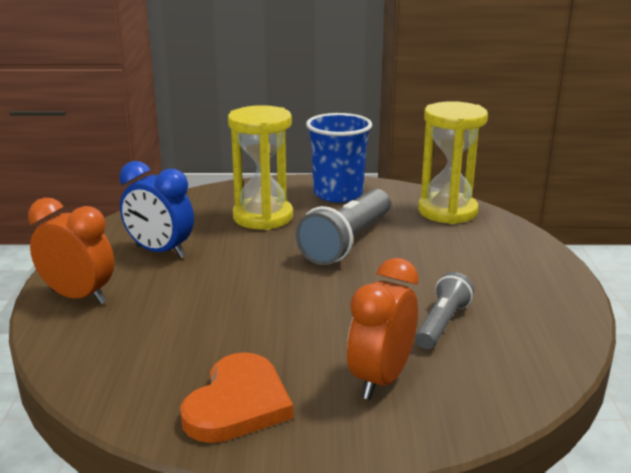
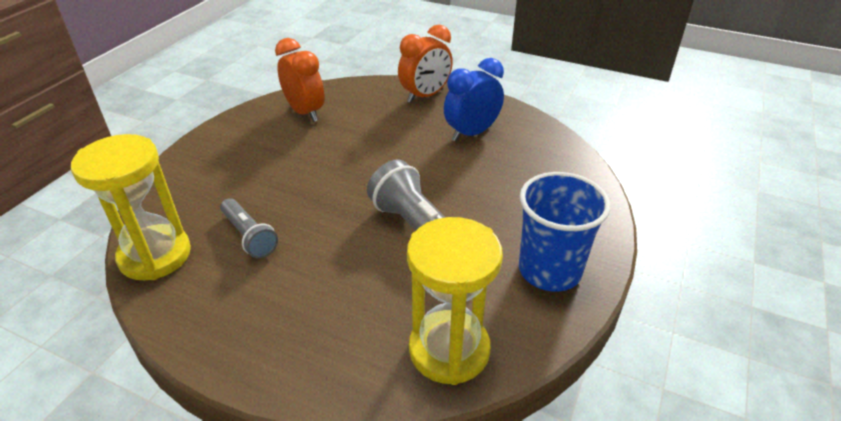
camera: 115 degrees right, 15 degrees up
orange heart [180,352,293,443] -> none
yellow hourglass [228,105,293,230] -> yellow hourglass moved to [71,134,191,280]
orange clock [347,258,419,400] -> orange clock moved to [275,38,325,122]

